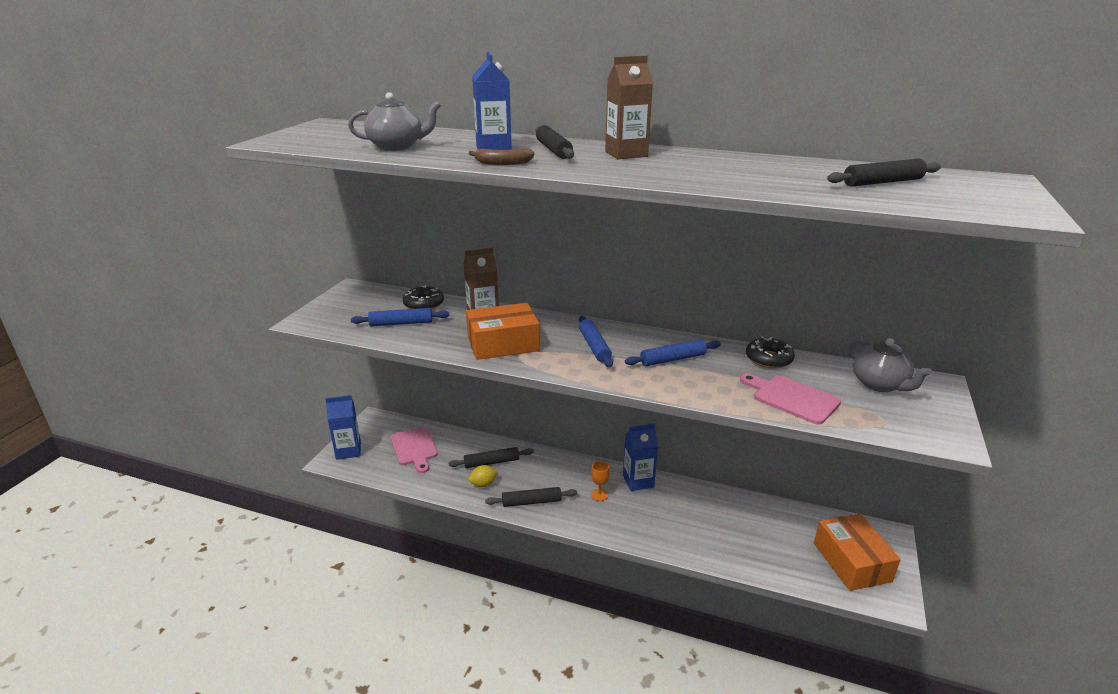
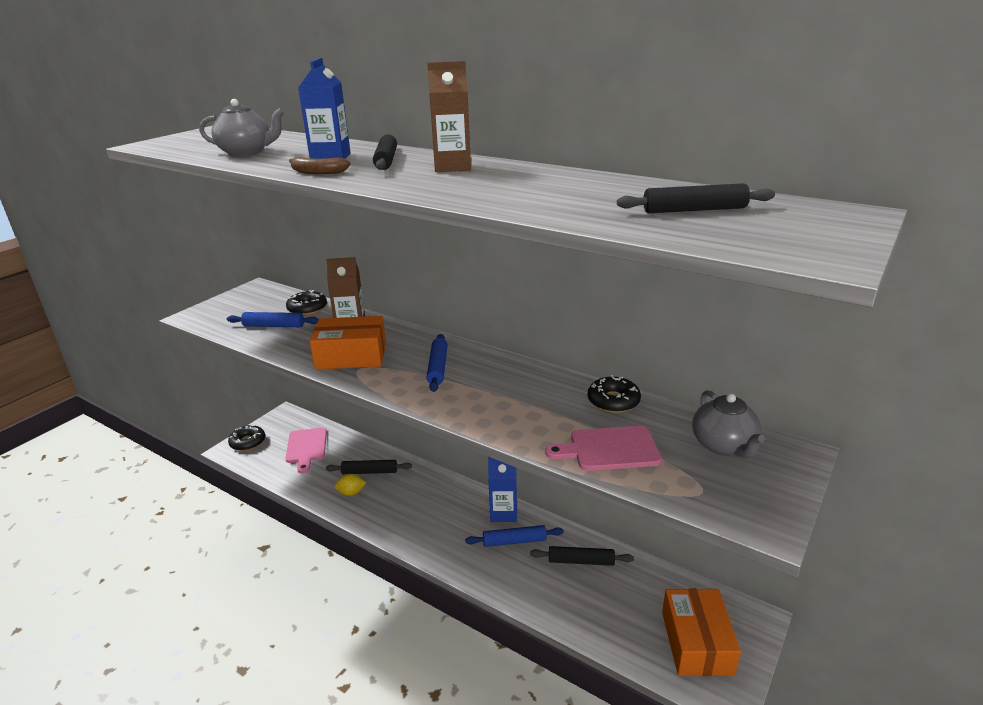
camera: 15 degrees right, 0 degrees up
blue carton [326,395,361,460] -> black donut [228,424,265,451]
black rolling pin [485,487,577,507] -> black rolling pin moved to [530,546,634,566]
orange goblet [591,461,610,501] -> none
blue rolling pin [625,339,721,366] -> blue rolling pin moved to [465,525,564,547]
pink cutting board [740,374,841,425] -> pink cutting board turned 60 degrees counterclockwise [545,426,662,471]

